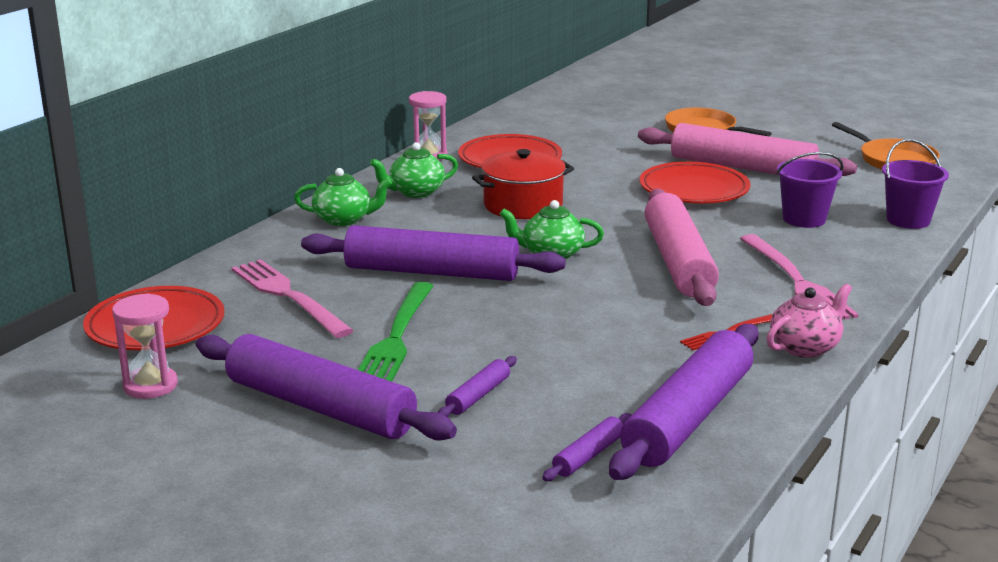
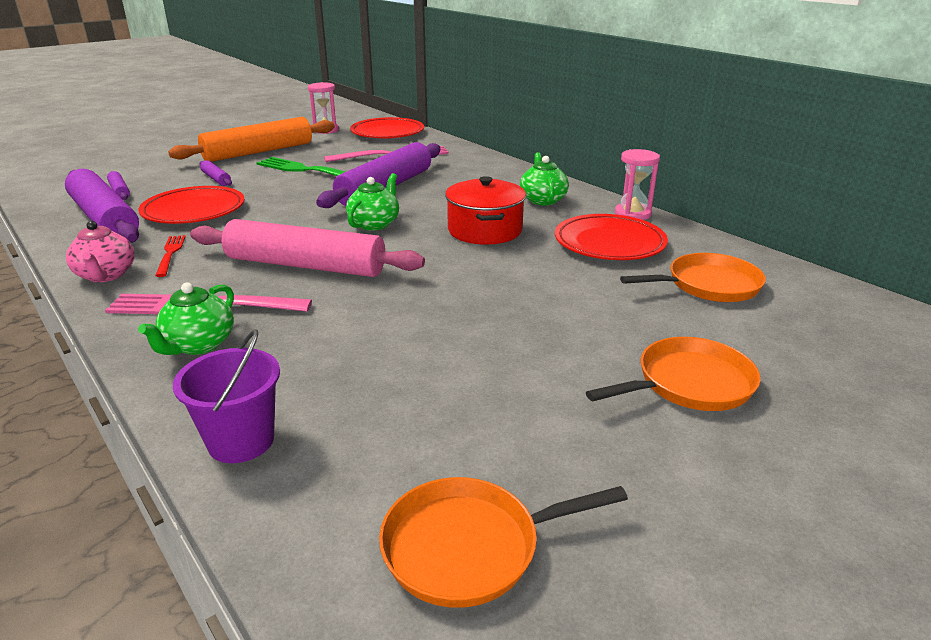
camera: 110 degrees right, 5 degrees up
purple rolling pin [196,334,457,441] -> orange rolling pin [168,117,335,162]
green teapot [294,168,392,226] -> green teapot moved to [138,282,234,355]
pink rolling pin [638,123,857,176] -> none
red plate [640,162,751,203] -> red plate moved to [138,186,245,224]
purple bucket [776,152,843,228] -> none
none -> orange pan [620,253,766,302]

